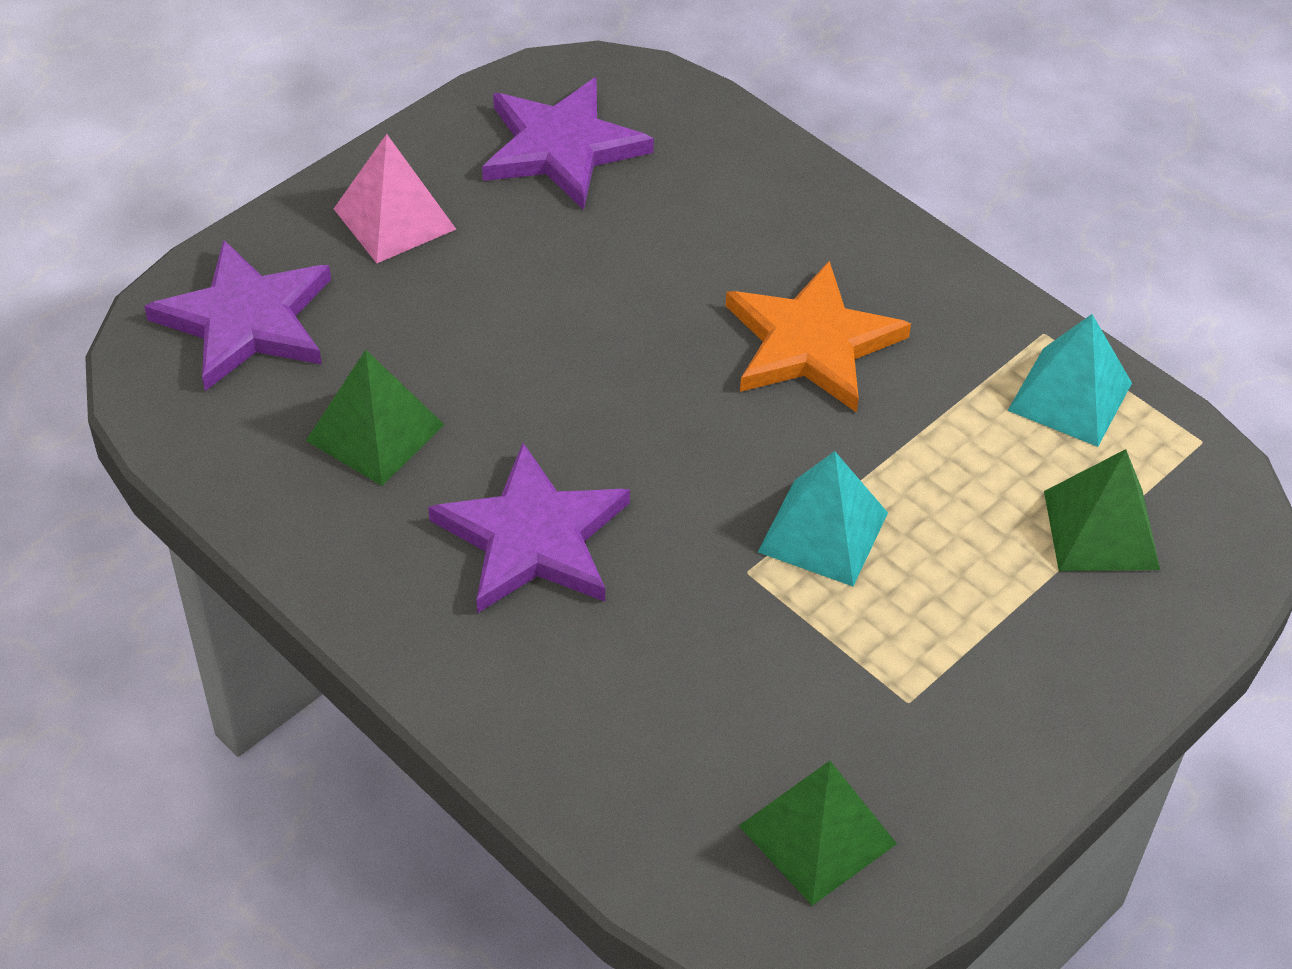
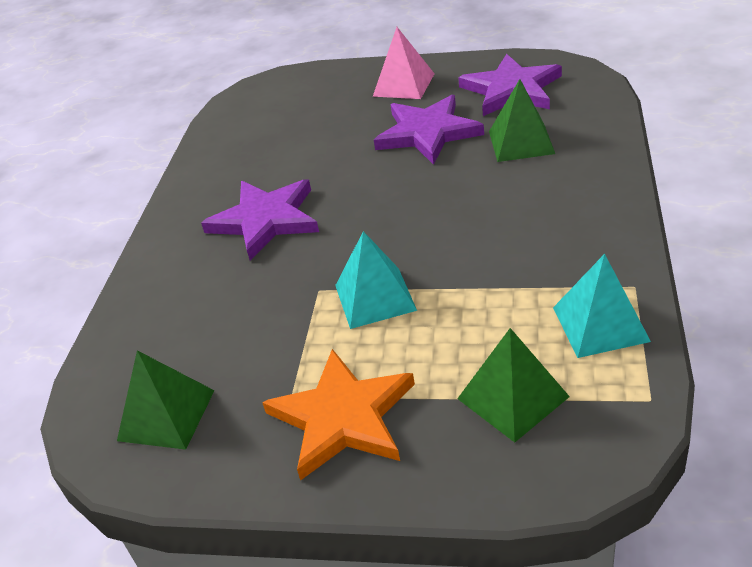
camera: 60 degrees right, 10 degrees down
purple star [144,240,331,391] -> purple star moved to [374,95,484,165]
green pyramid [306,349,444,486] -> green pyramid moved to [489,79,555,162]
orange star [725,261,911,413] -> orange star moved to [262,349,415,481]

